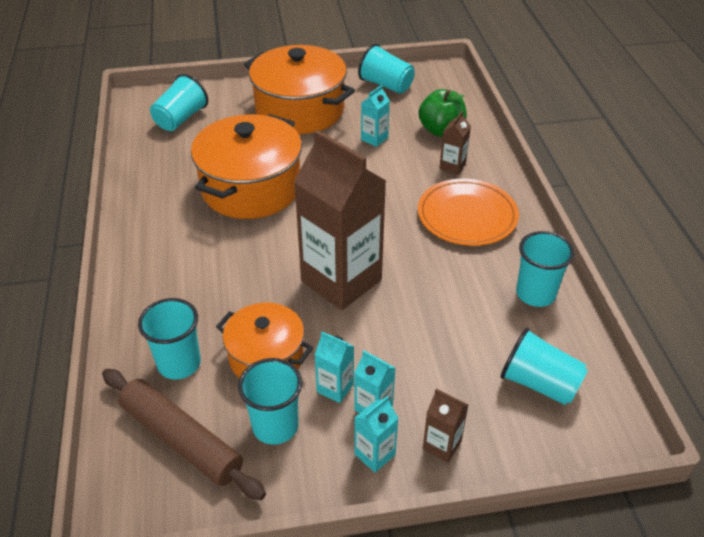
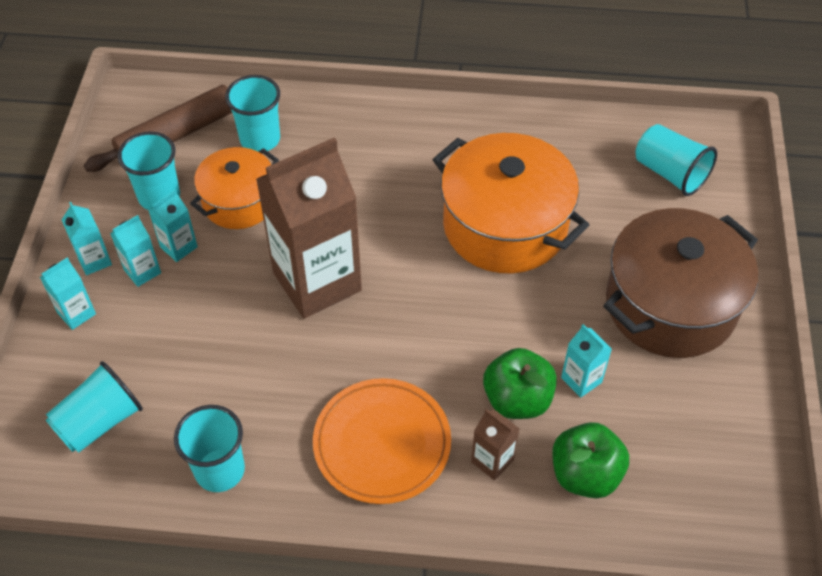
camera: 105 degrees right, 10 degrees up
orange pot [244,45,355,134] -> brown pot [603,208,758,358]
turquoise cup [358,44,415,94] -> none
brown carton [423,389,468,463] -> turquoise carton [40,257,96,330]
none -> green apple [483,348,557,419]

